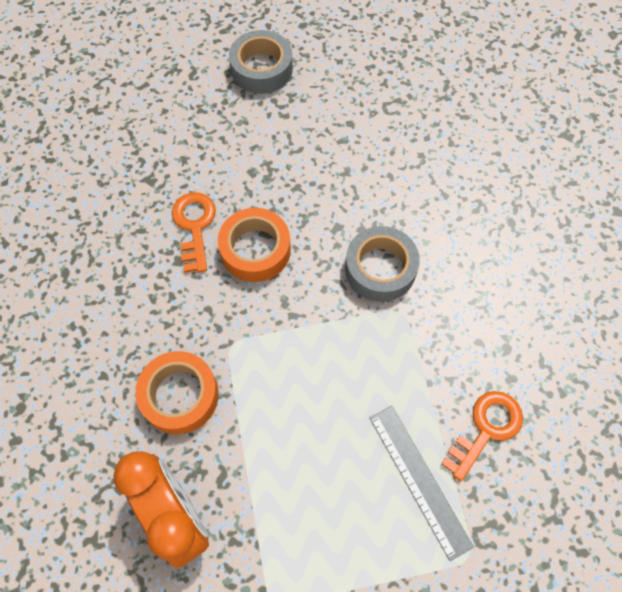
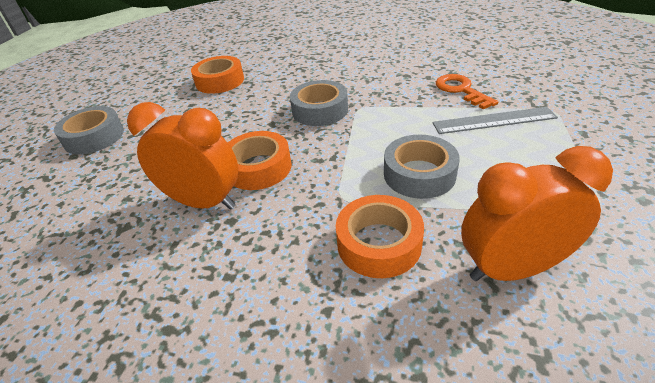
camera: 65 degrees left, 25 degrees down
orange key [172,192,216,273] -> orange clock [127,102,238,210]
none -> orange tape [191,56,244,94]
none -> grey tape [384,135,460,199]

